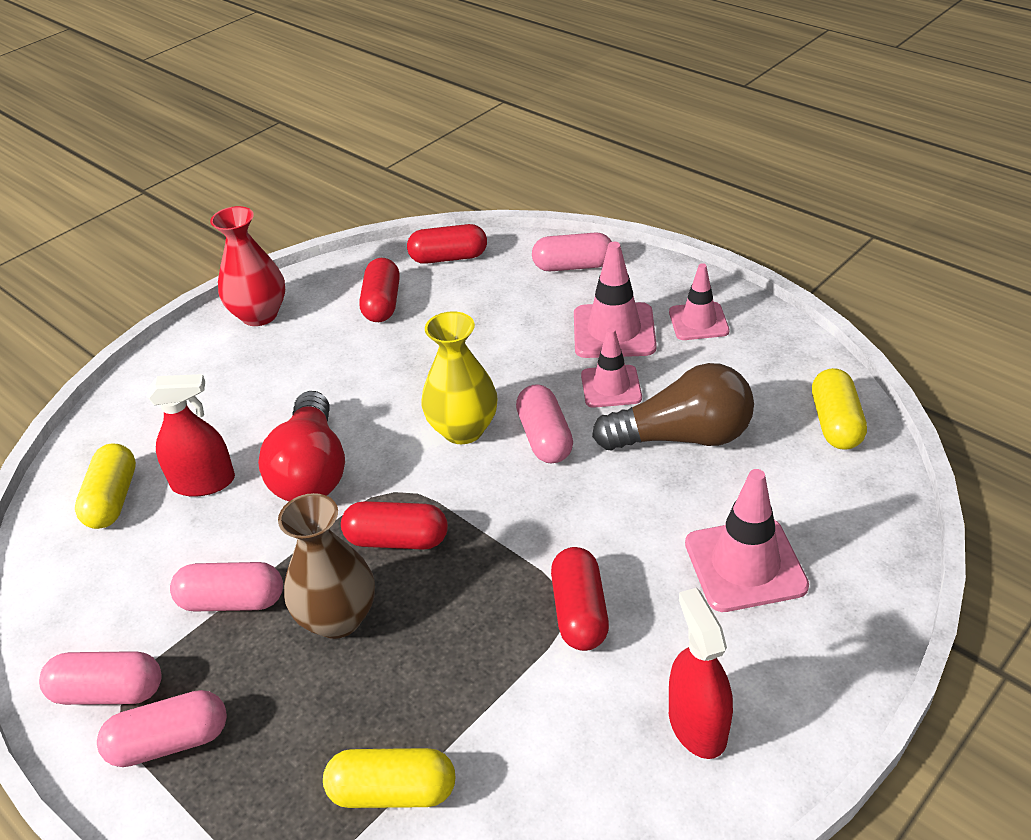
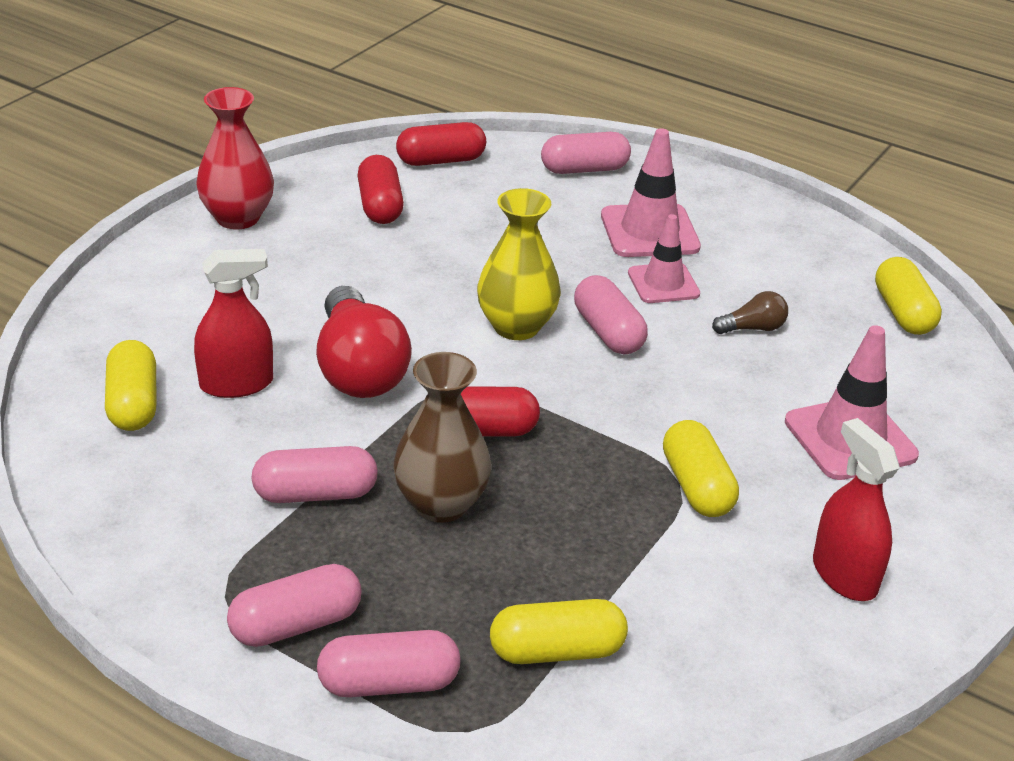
camera: 15 degrees left, 5 degrees down
pink capsule [39,651,162,705] -> pink capsule moved to [317,630,460,697]
red capsule [551,547,609,651] -> yellow capsule [663,420,739,517]
brown light bulb [592,363,754,451] -> brown light bulb [712,291,788,334], size x0.46
pink traffic cone [669,263,729,340] -> none

